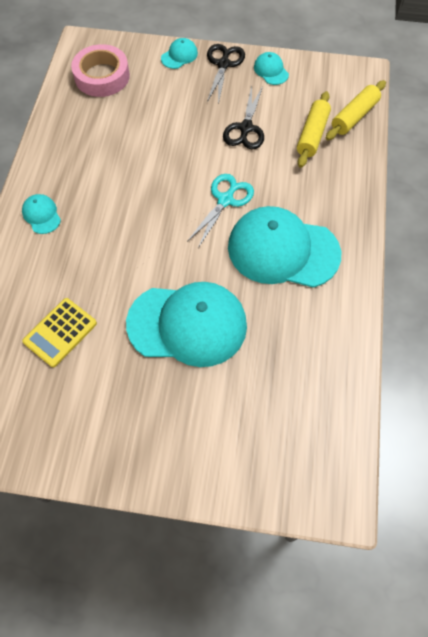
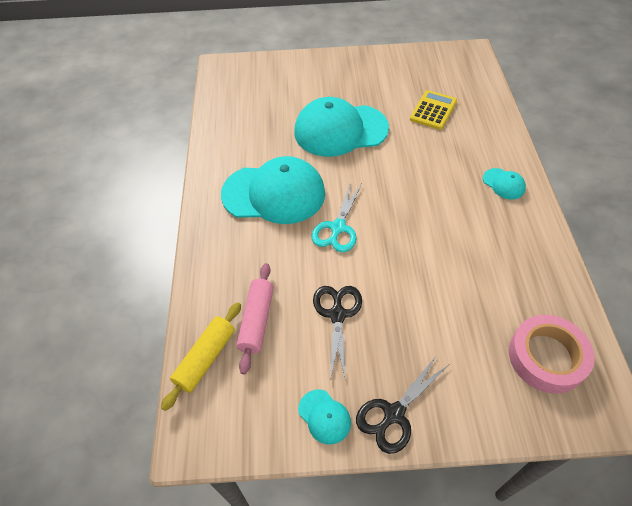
camera: 170 degrees right, 10 degrees down
turquoise cap [161,38,198,69] -> none
black scissors [207,44,245,105] -> black scissors turned 45 degrees clockwise [356,355,448,454]
yellow rolling pin [297,91,331,168] -> pink rolling pin [236,263,274,374]

